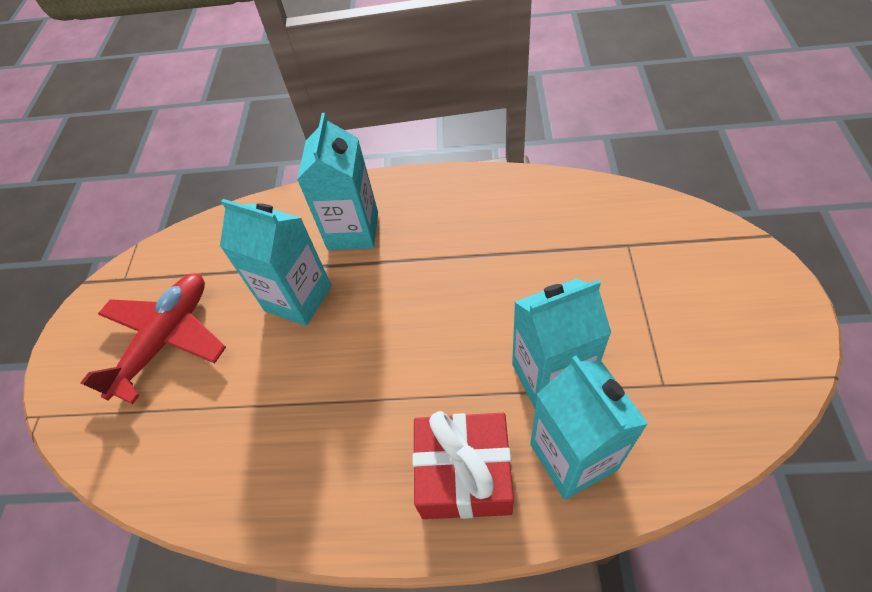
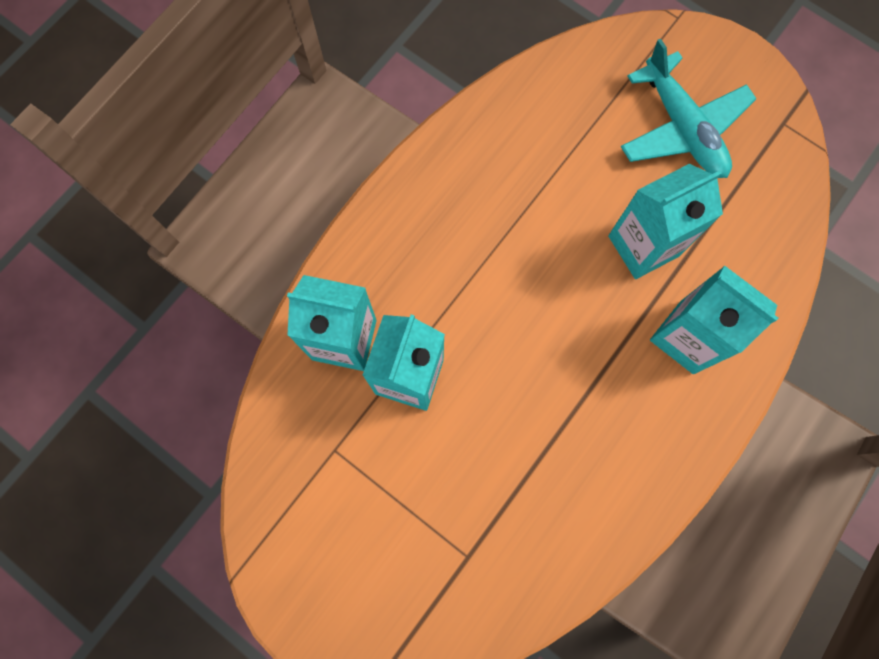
camera: 120 degrees right, 20 degrees up
red plane [80,274,226,404] -> turquoise plane [621,38,757,178]
red gift [412,411,514,519] -> none

